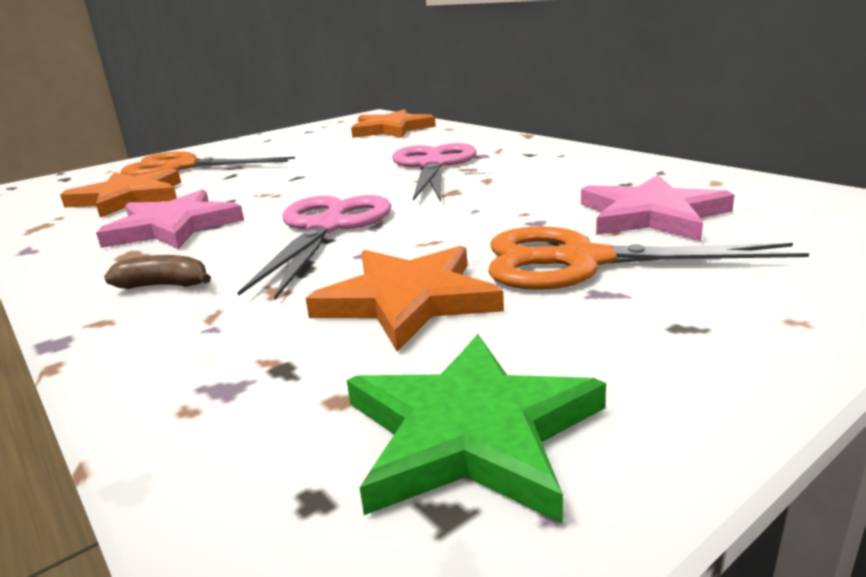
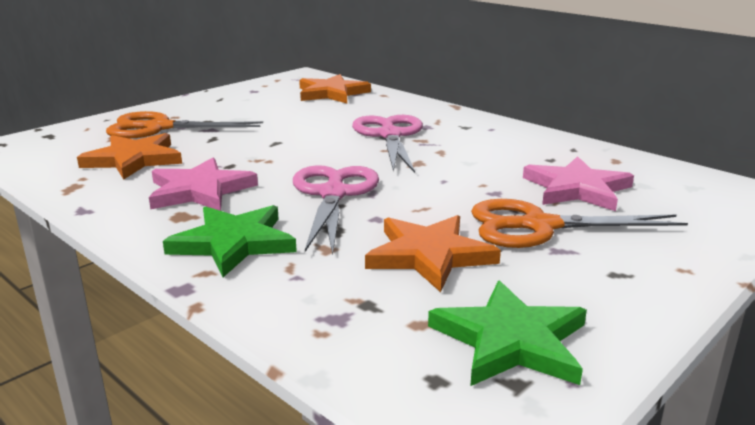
camera: 10 degrees left, 0 degrees up
brown banana [104,255,211,289] -> green star [163,205,297,277]

